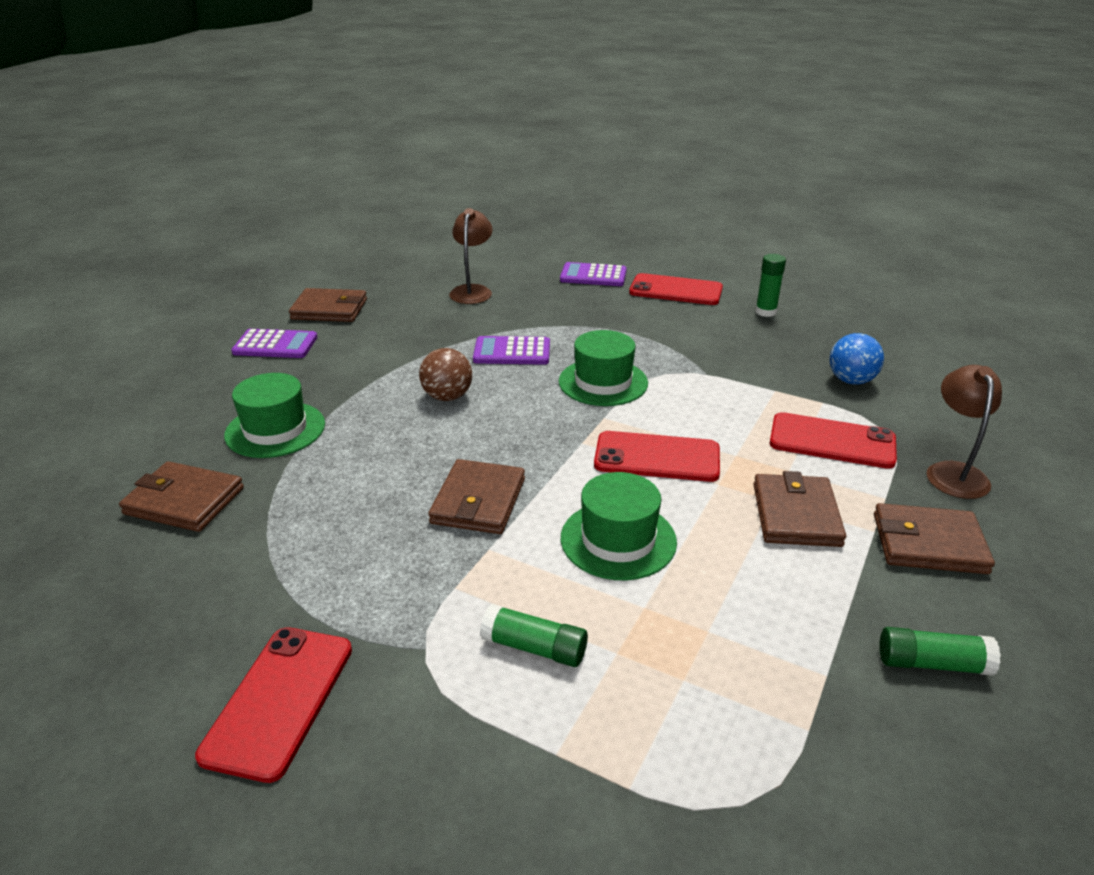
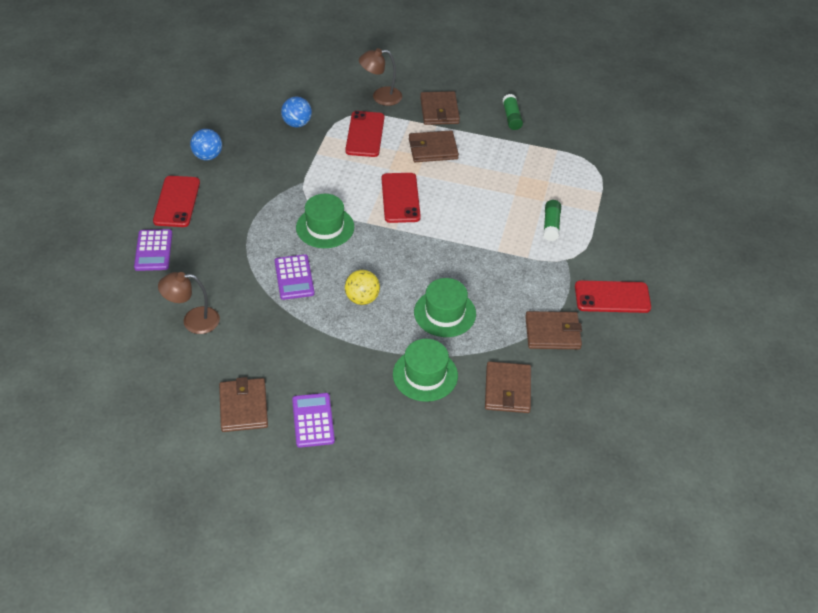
camera: 105 degrees left, 15 degrees up
brown ball [419,348,472,401] -> yellow ball [345,270,380,305]
brown wallet [428,459,525,534] -> brown wallet moved to [525,311,582,349]
green hat [561,472,677,580] -> green hat moved to [414,278,476,337]
green glue stick [755,254,786,317] -> blue ball [190,129,222,160]

